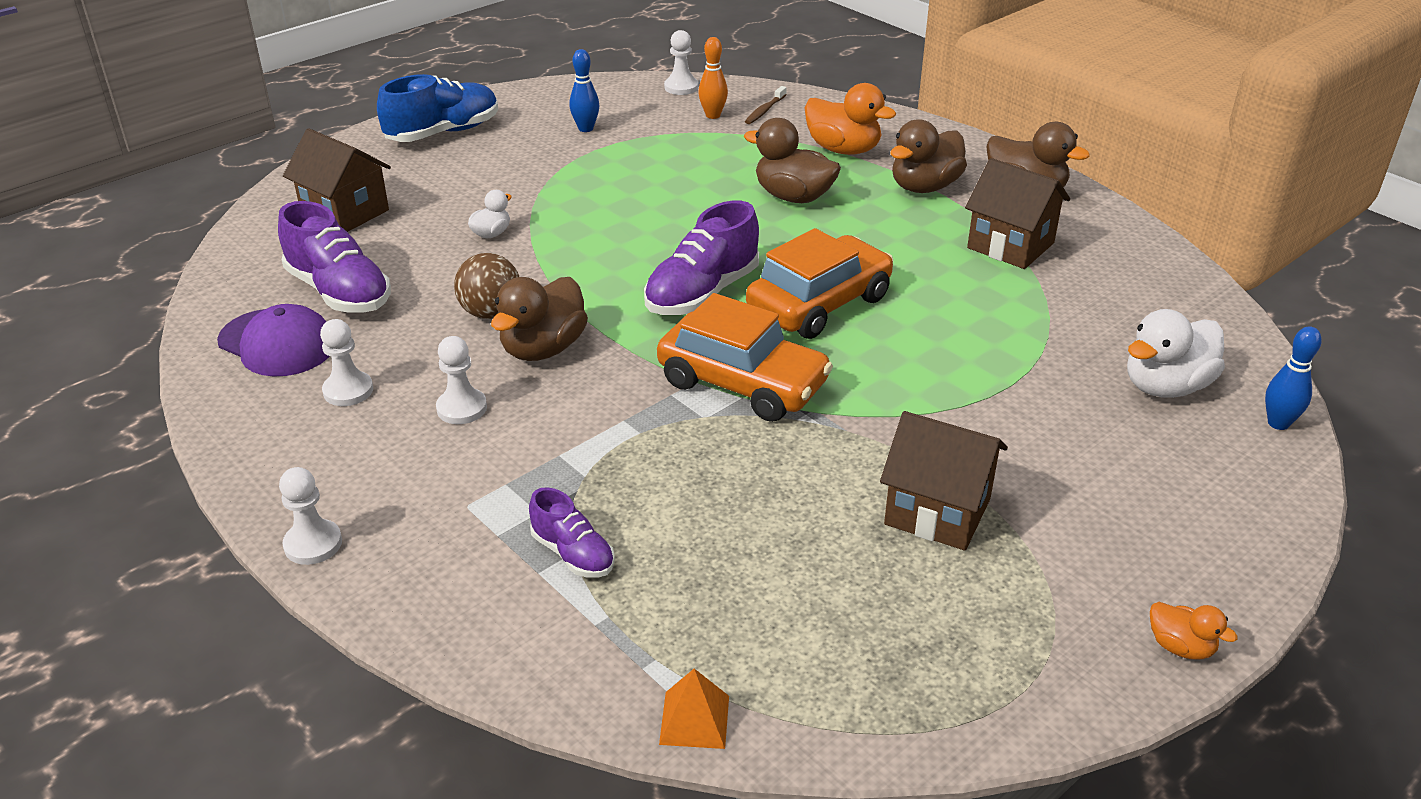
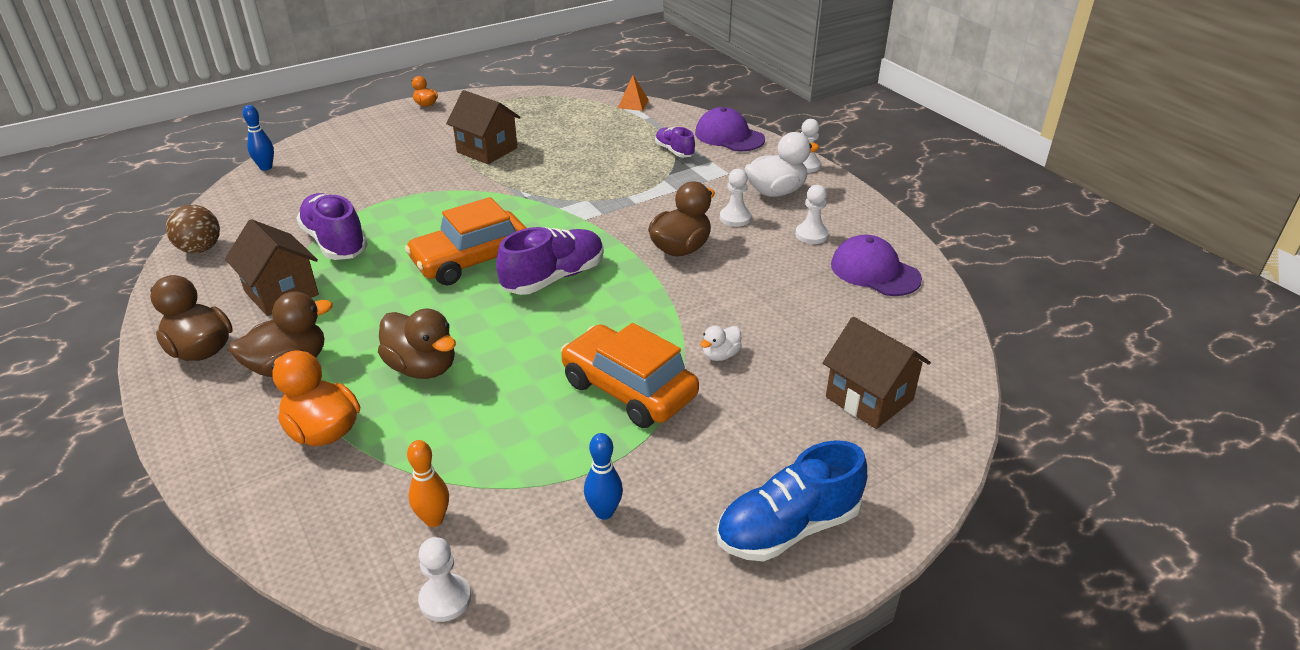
camera: 170 degrees left, 0 degrees up
purple shoe [278,201,391,313] -> purple shoe moved to [296,193,368,260]
brown ball [454,253,519,319] -> brown ball moved to [166,205,220,253]
orange car [657,293,833,422] -> orange car moved to [561,323,699,428]
brown toothbrush [745,86,787,124] -> none
white duck [1127,309,1225,398] -> white duck moved to [744,132,819,197]
none -> purple cap [695,107,765,152]

